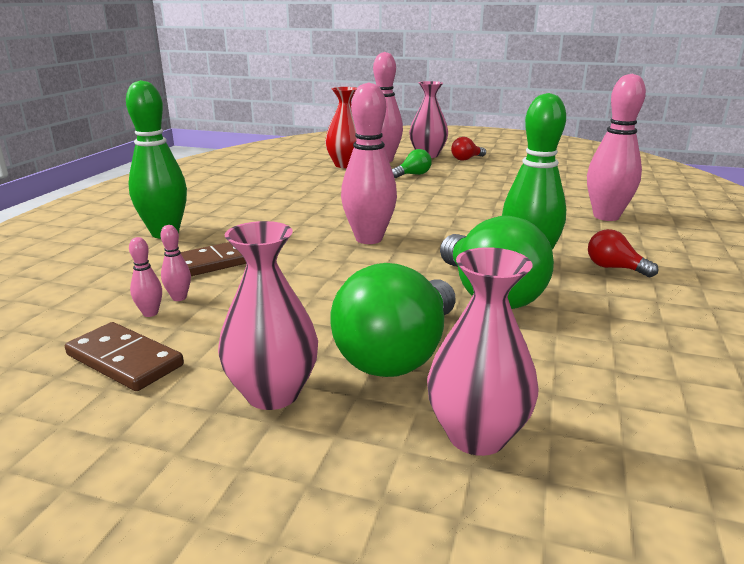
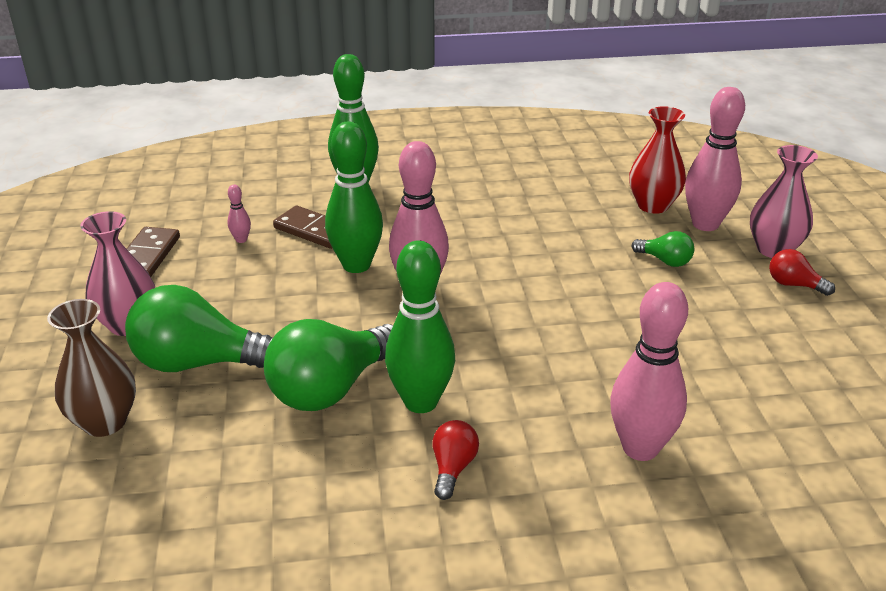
camera: 65 degrees right, 10 degrees up
pink bowling pin [129,237,162,317] -> none
pink vase [427,247,539,456] -> brown vase [47,299,136,437]
none -> green bowling pin [325,121,383,273]

